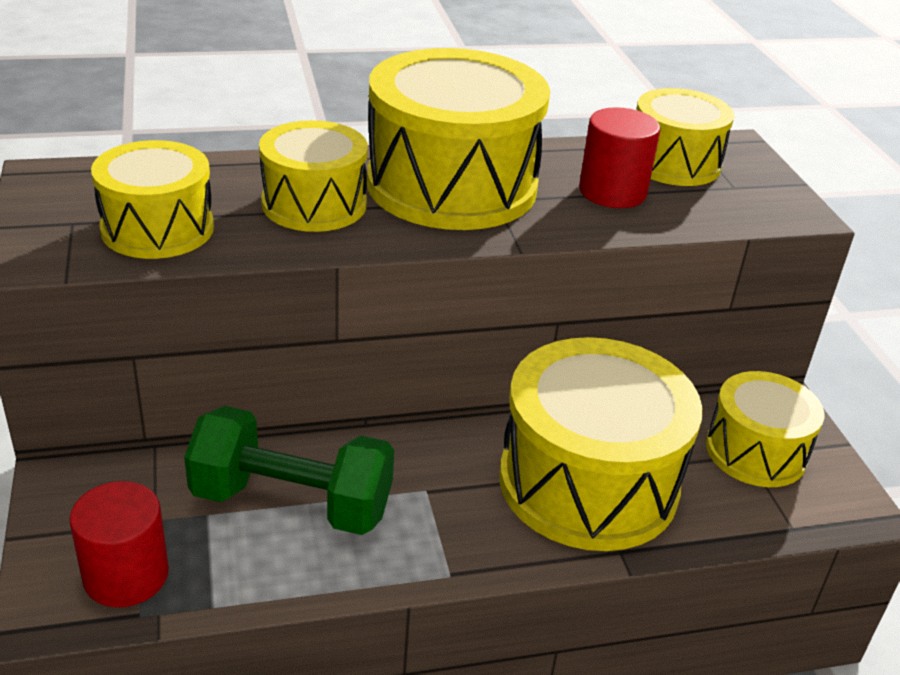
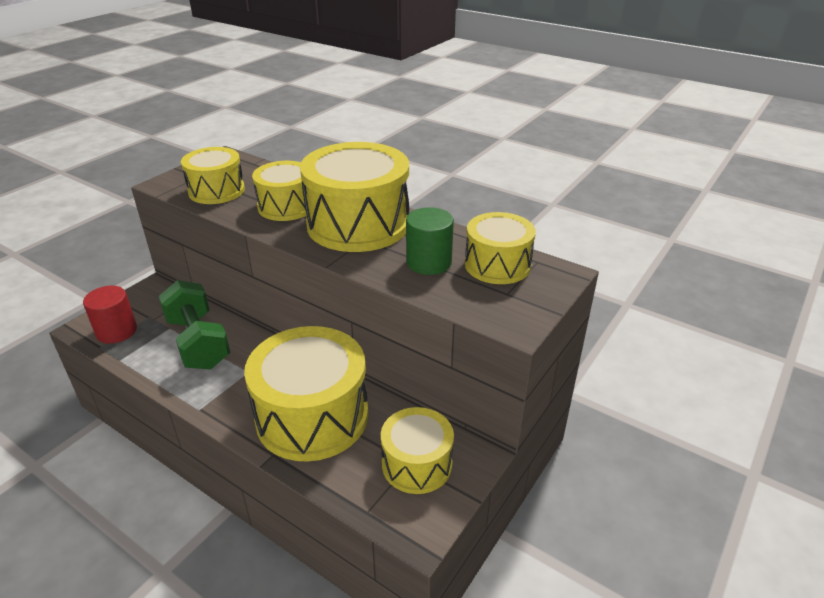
camera: 50 degrees right, 0 degrees up
red cylinder [579,107,660,208] -> green cylinder [406,207,454,275]

